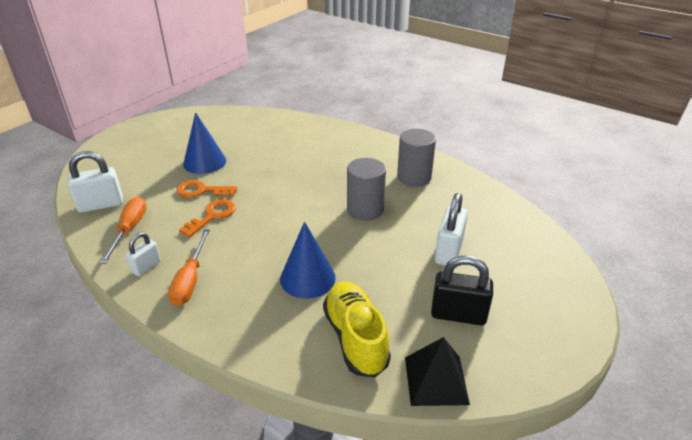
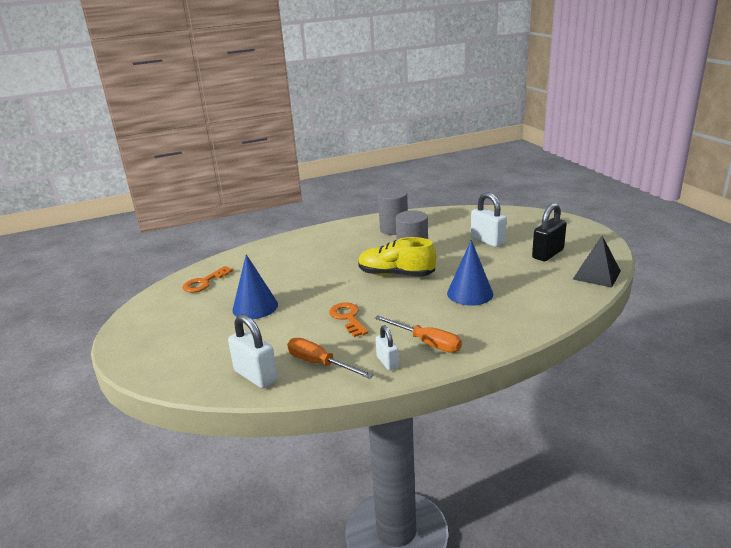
camera: 55 degrees left, 10 degrees down
white padlock [67,151,123,213] -> white padlock turned 60 degrees counterclockwise [228,314,278,388]
orange key [176,180,238,198] -> orange key moved to [183,266,233,293]
yellow shoe [323,281,391,377] -> yellow shoe moved to [358,237,436,277]

